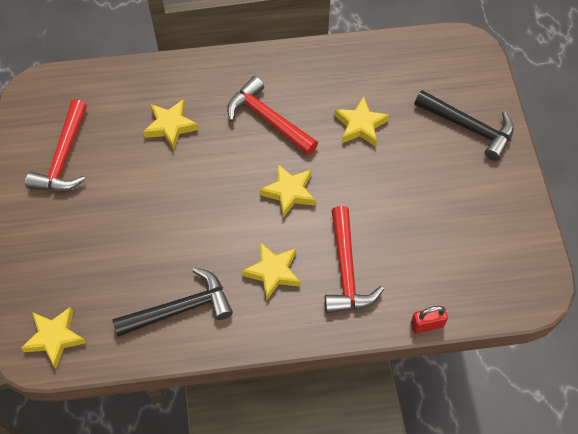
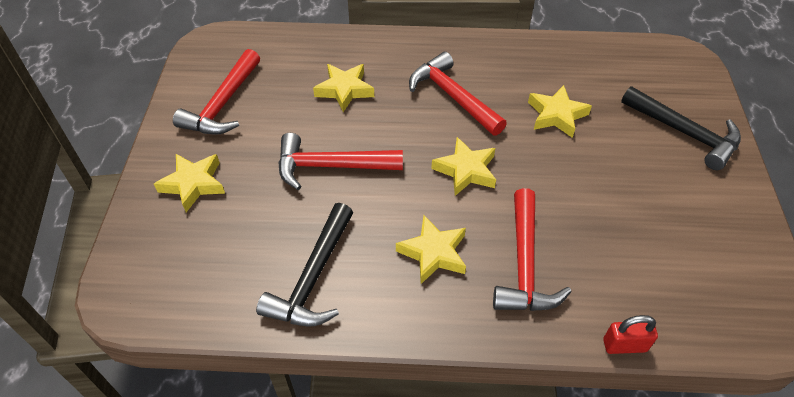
camera: 10 degrees right, 10 degrees down
yellow star [21,307,86,368] -> yellow star moved to [154,154,225,212]
black hammer [112,268,233,337] -> black hammer turned 120 degrees clockwise [256,203,353,327]
none -> red hammer [278,133,403,190]

